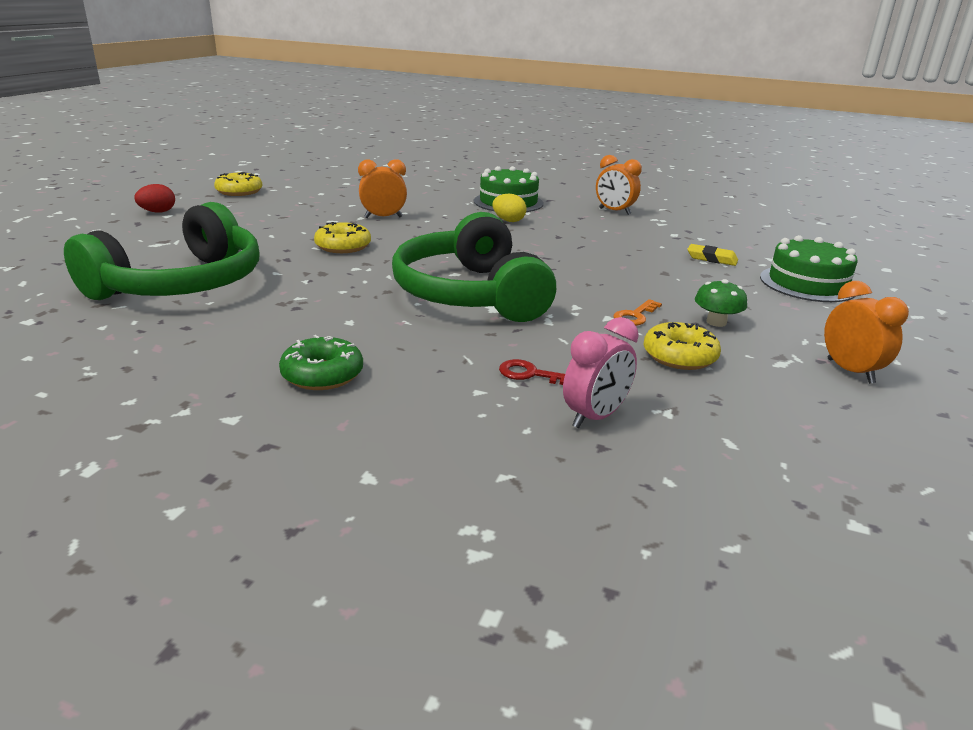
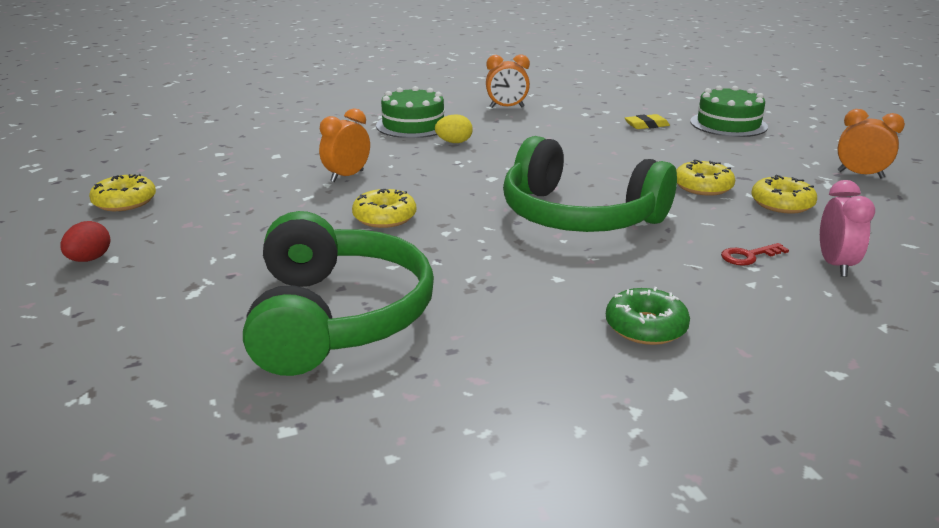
camera: 40 degrees left, 0 degrees up
orange key [613,299,662,326] -> yellow donut [676,159,735,196]
green mushroom [695,279,747,327] -> none

